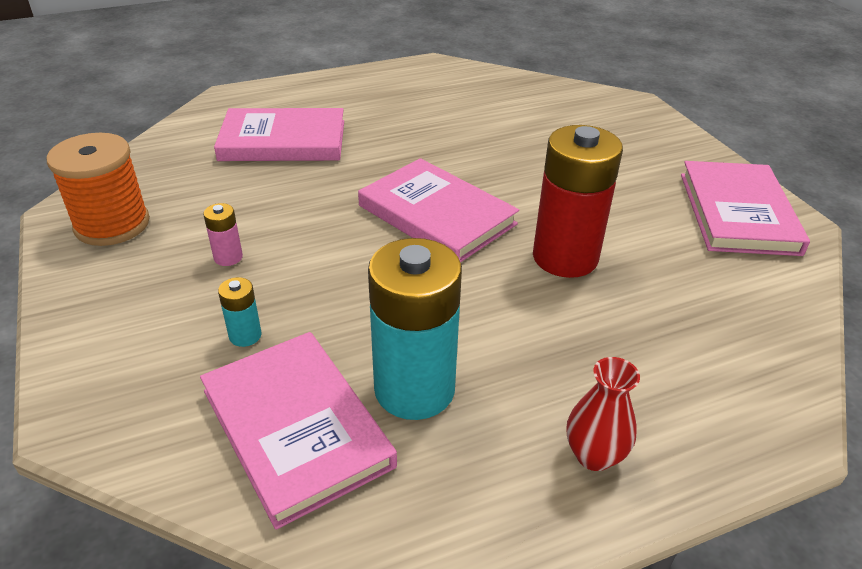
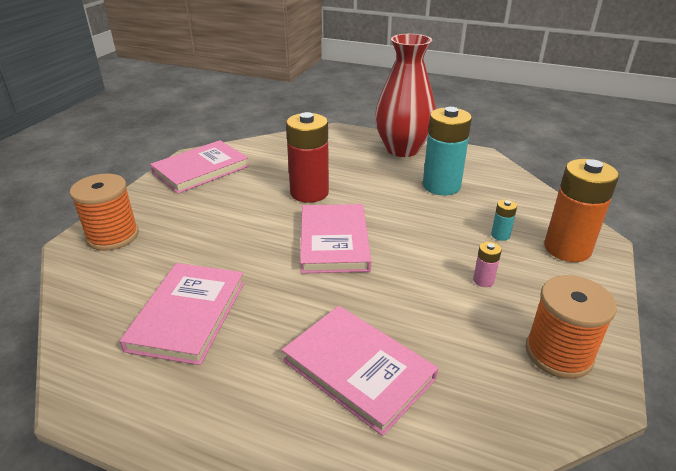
camera: 135 degrees left, 5 degrees down
pink book [200,332,397,530] -> pink book moved to [120,263,245,365]
red vase [567,357,640,471] -> red vase [375,34,436,157], size x2.30
none -> orange spool [70,174,139,251]
none -> orange battery [544,159,619,262]

